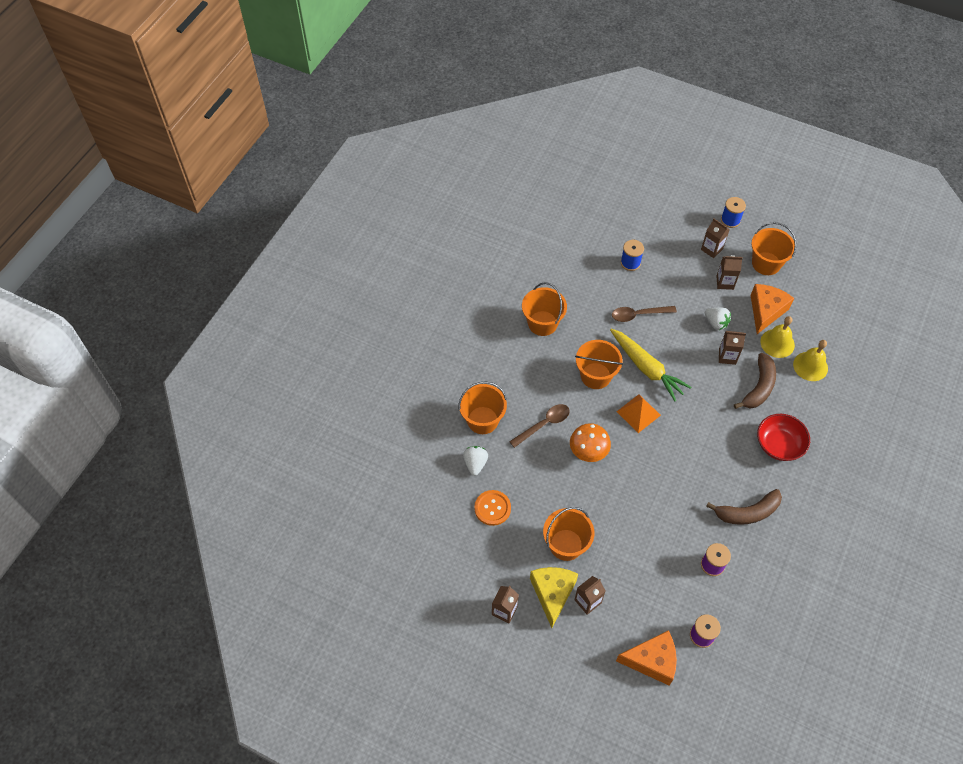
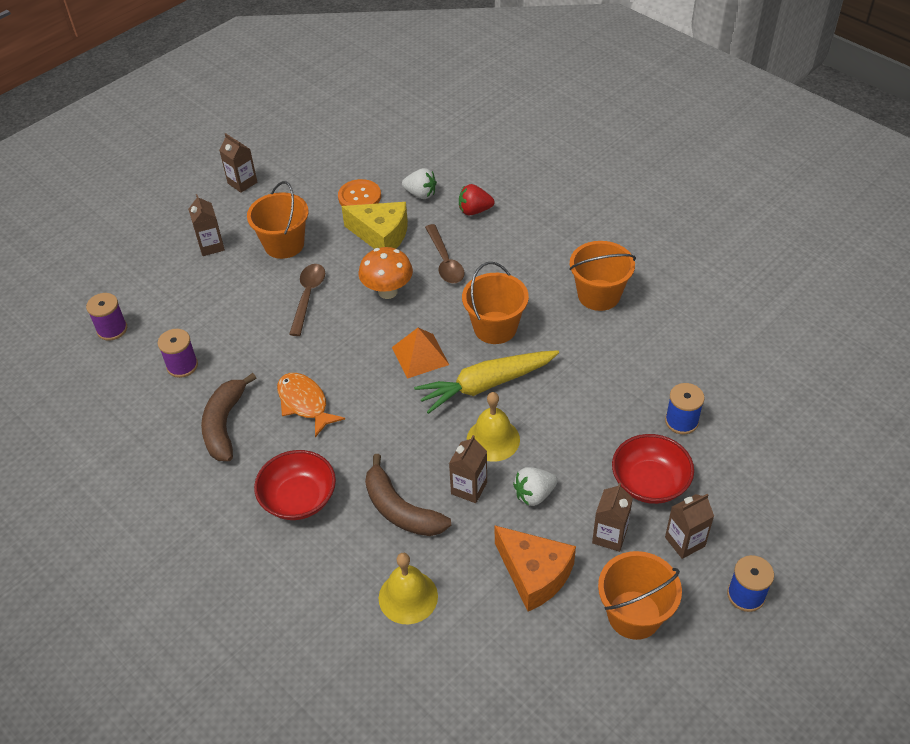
camera: 110 degrees right, 10 degrees down
orange bucket [459,382,507,434] -> red strawberry [459,184,495,215]
yellow cheese [530,567,578,628] -> yellow cheese moved to [341,202,408,249]
brown spoon [612,306,677,322] -> brown spoon moved to [289,264,325,336]
orange cheese [616,630,677,686] -> none
yellow bell [760,316,795,358] -> yellow bell moved to [467,392,520,462]
none -> orange fish [277,373,345,437]
none -> red bowl [612,434,694,504]

